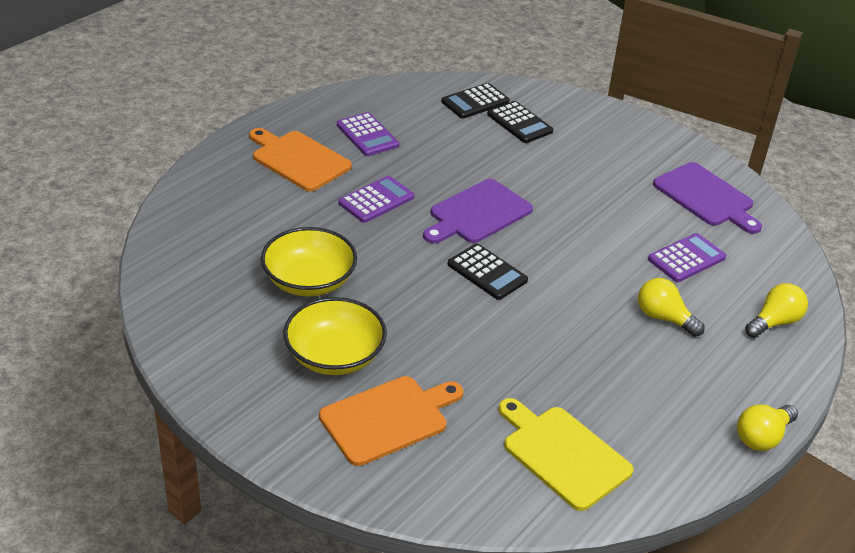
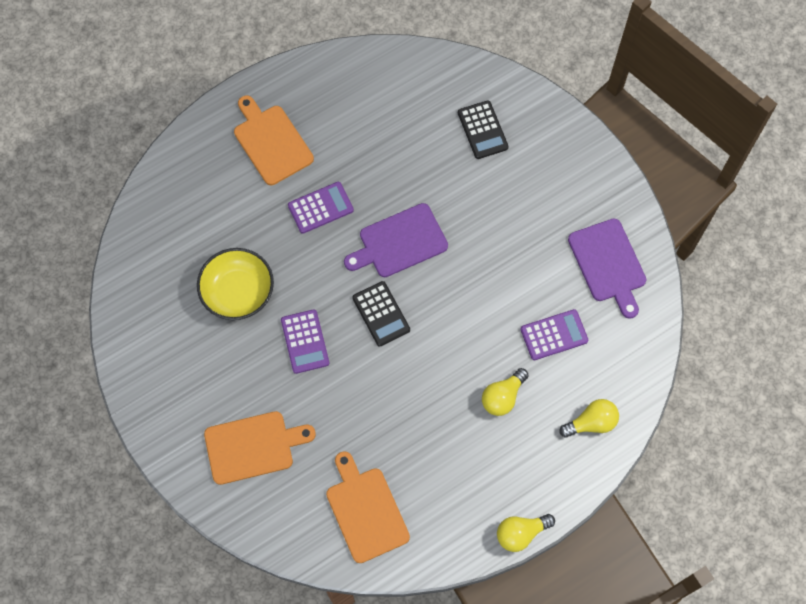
camera: 20 degrees right, 30 degrees up
yellow bowl [283,297,387,375] -> none
purple calculator [337,112,399,156] -> purple calculator moved to [281,309,329,374]
black calculator [441,83,509,119] -> none
yellow cutting board [498,398,634,511] -> orange cutting board [326,451,410,563]
yellow light bulb [638,278,705,337] -> yellow light bulb turned 105 degrees counterclockwise [482,368,529,416]

